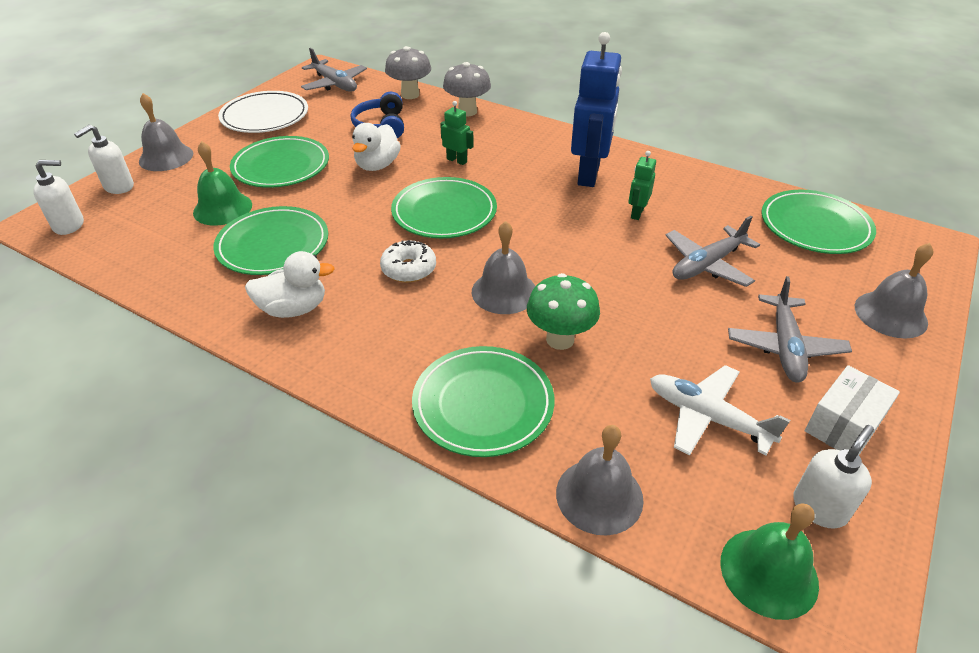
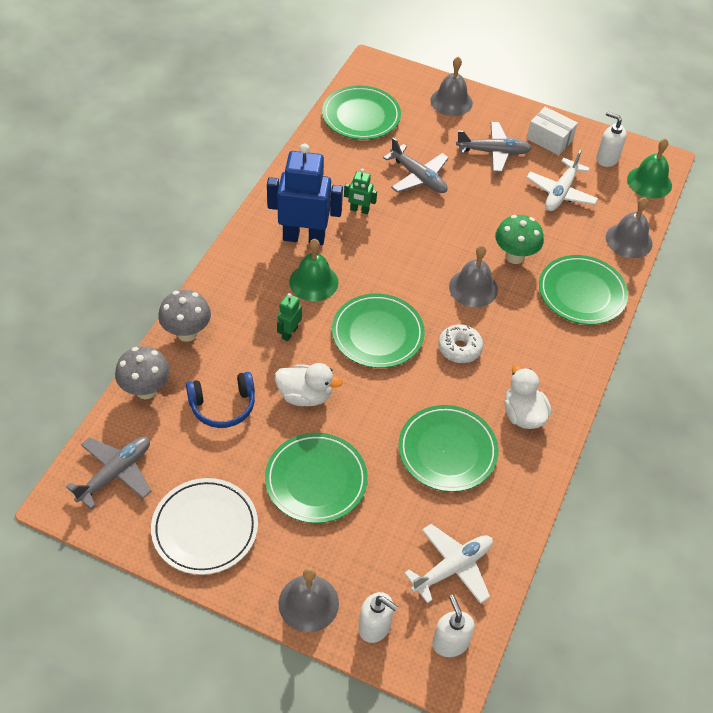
camera: 100 degrees left, 10 degrees up
green bell [193,141,252,226] -> green bell moved to [289,239,338,301]
none -> white plane [404,524,493,604]

